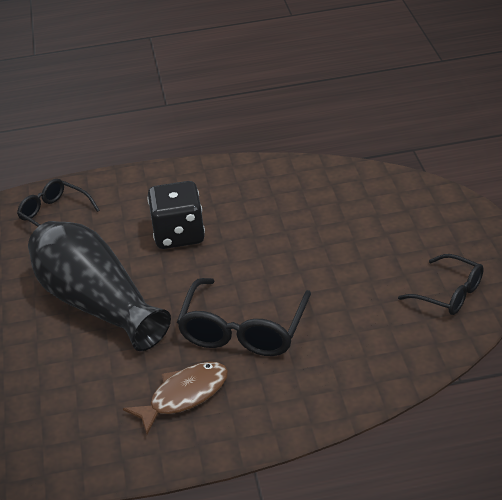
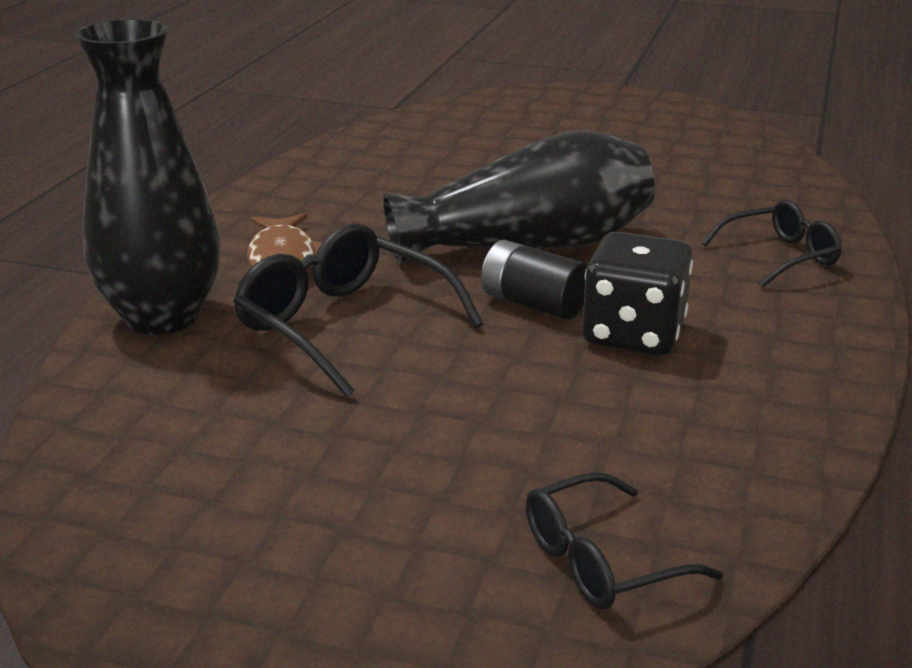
camera: 115 degrees right, 10 degrees down
black glasses [398,254,484,315] -> black glasses moved to [525,472,723,609]
none -> black vase [75,19,220,335]
none -> black battery [481,240,588,320]

